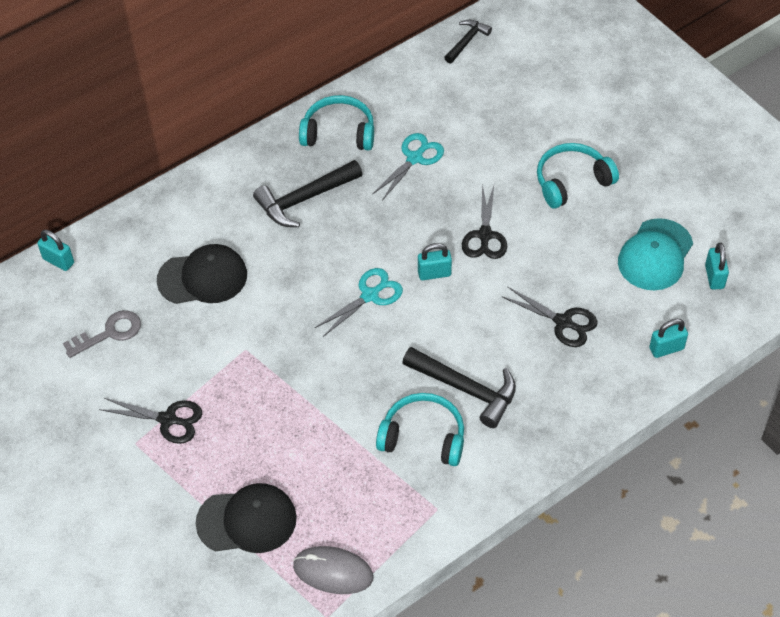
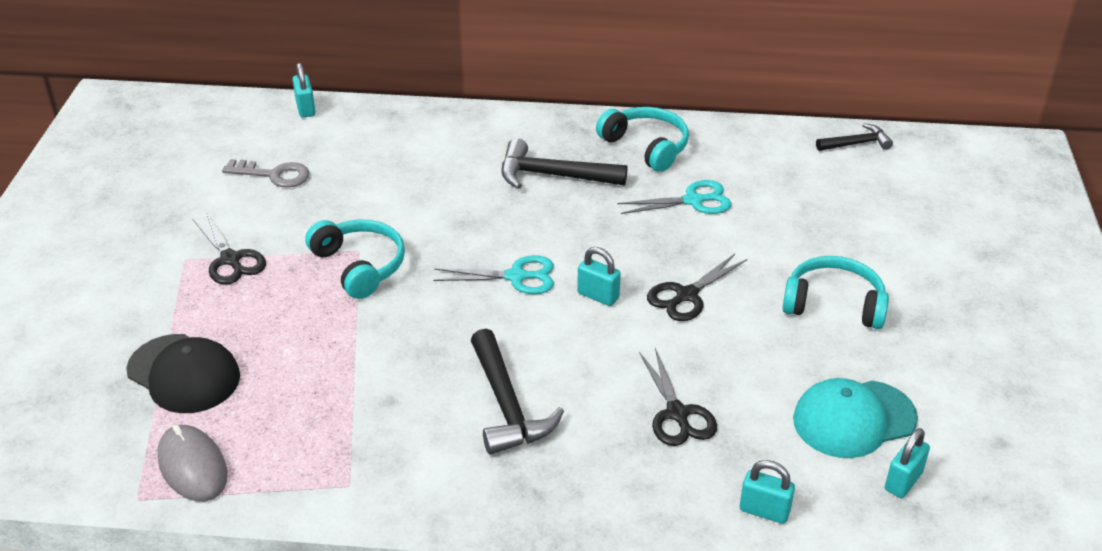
camera: 40 degrees right, 15 degrees down
black cap [157,244,247,304] -> none
turquoise headphones [376,393,464,466] -> turquoise headphones moved to [305,219,405,299]

